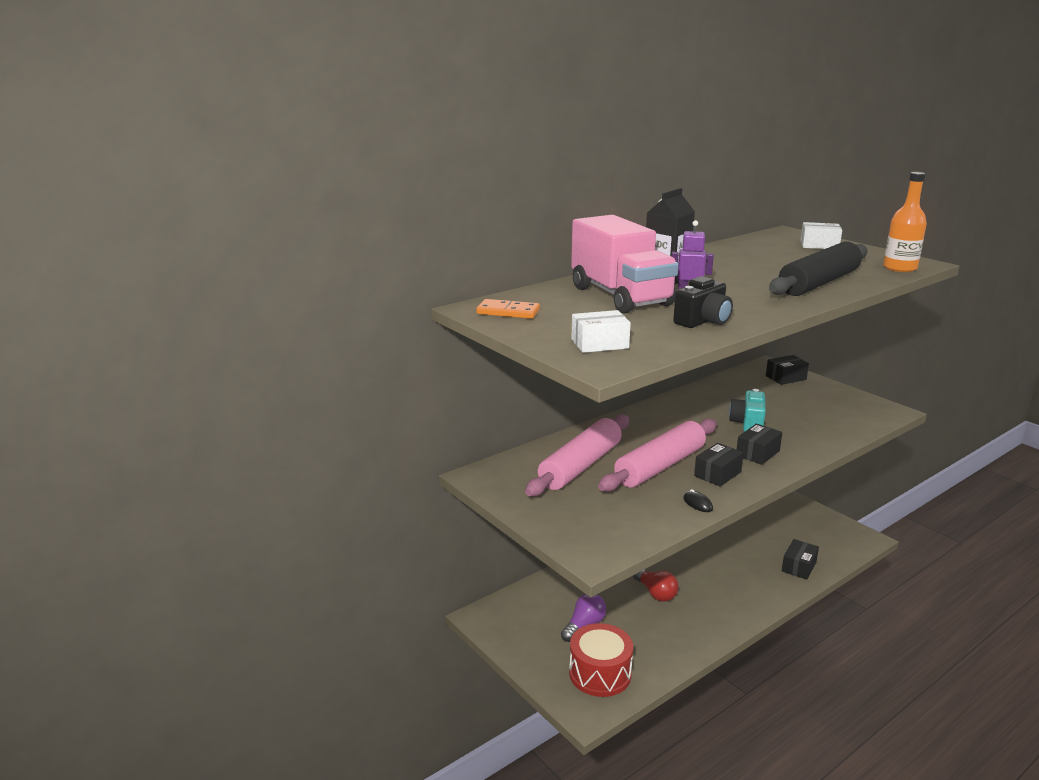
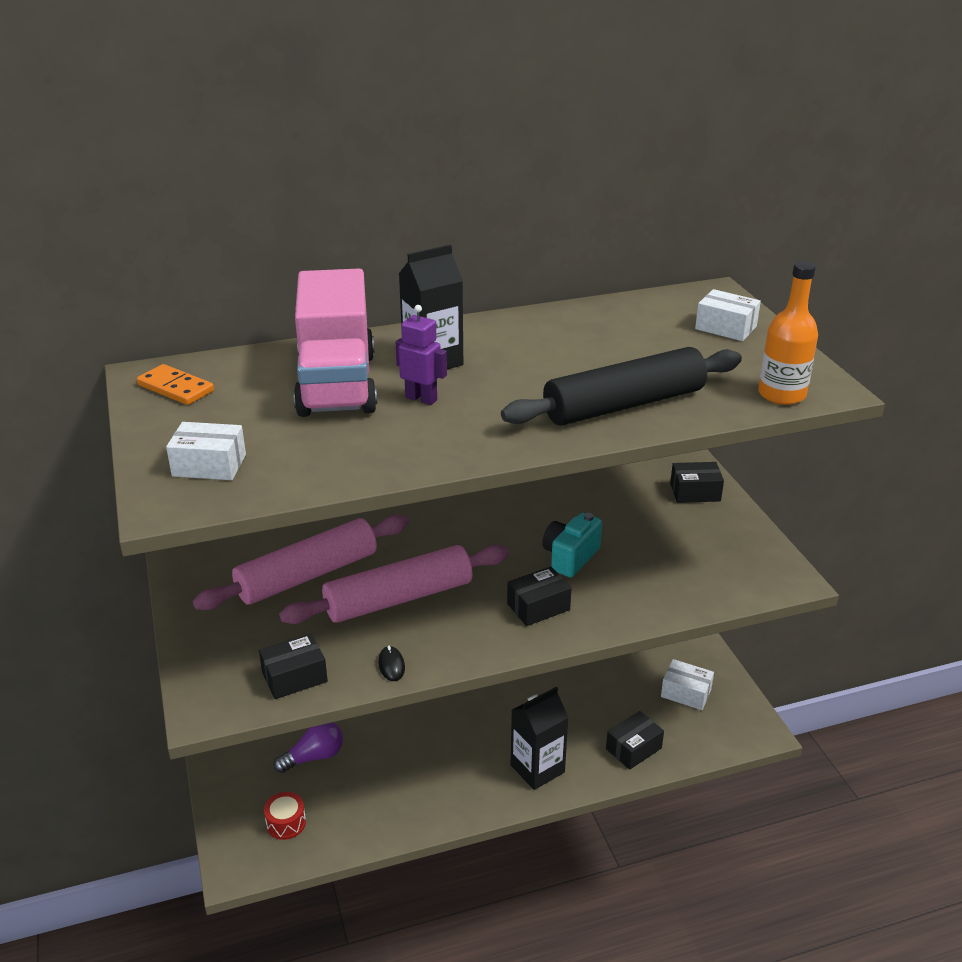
camera: 20 degrees right, 10 degrees up
red drum [569,623,633,697] -> red drum [264,792,306,840], size x0.52
red light bulb [633,570,678,602] -> none
black camera [673,276,733,328] -> none
black box [694,443,744,487] -> black box moved to [259,634,328,699]
none -> black carton [511,687,569,790]
none -> white box [661,659,714,710]

